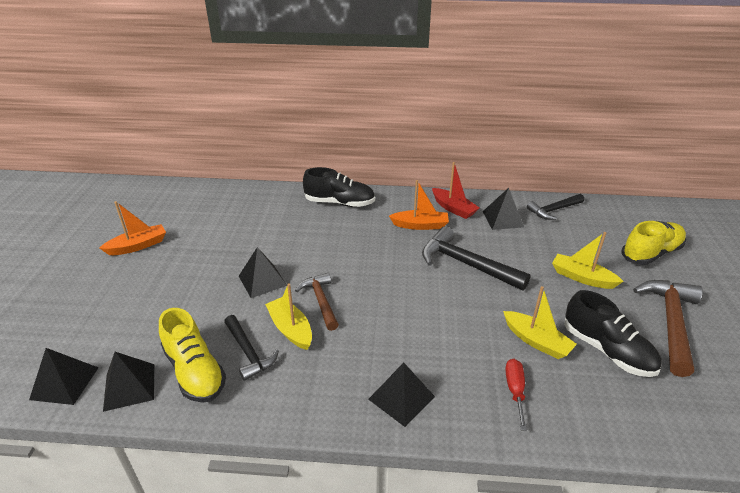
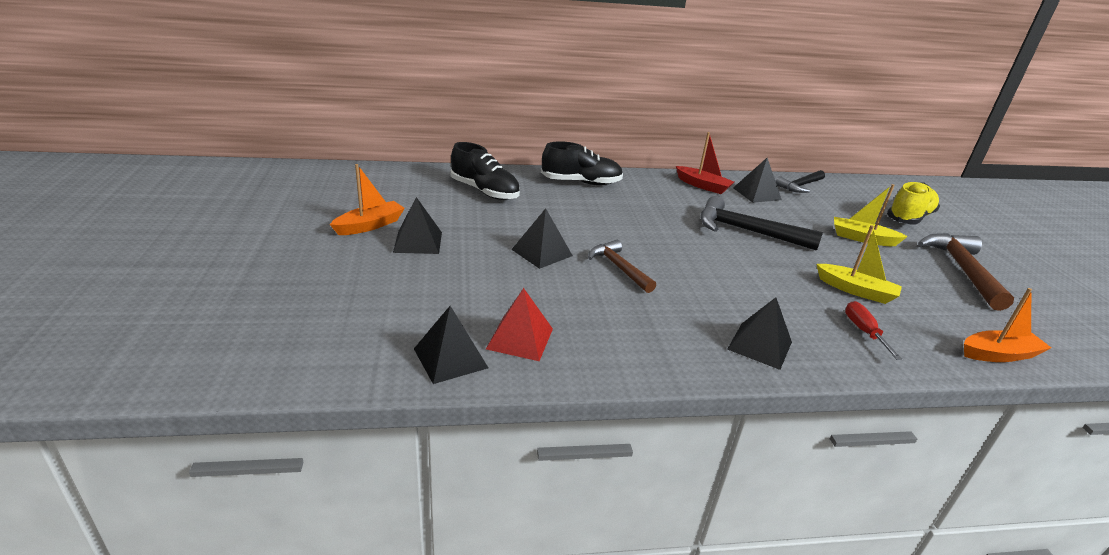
camera: 15 degrees left, 5 degrees down
black pyramid [29,348,98,405] -> black pyramid moved to [393,197,442,254]
yellow shoe [159,308,226,403] -> red pyramid [486,288,553,361]
black hammer [224,315,279,381] -> none
yellow boat [265,283,312,350] -> none
orange boat [389,180,449,230] -> orange boat moved to [964,288,1051,362]
black shoe [564,290,662,377] -> black shoe moved to [451,142,520,200]

